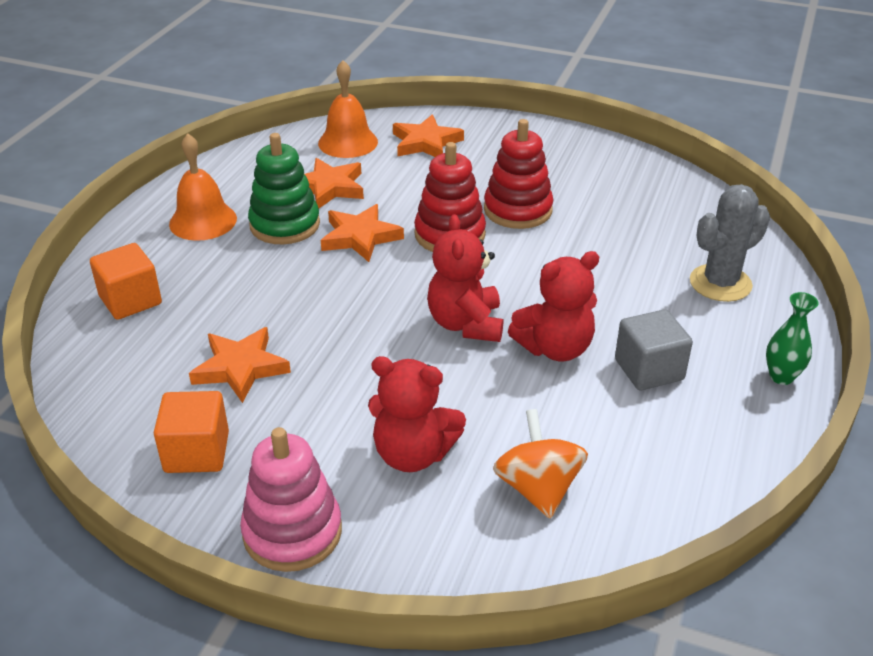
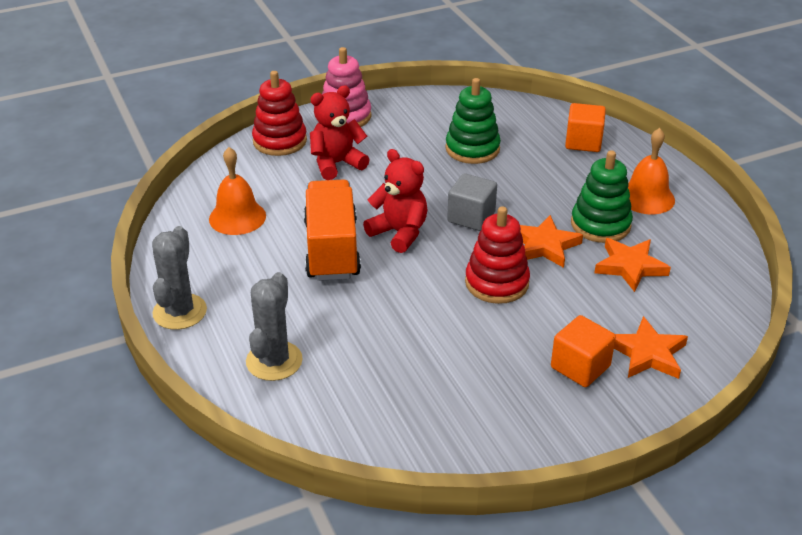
camera: 135 degrees right, 0 degrees up
orange cube [154,391,229,473] -> orange cube moved to [551,315,616,387]
orange star [189,327,291,403] -> green stacking toy [445,78,501,164]
orange bell [318,60,378,158] -> orange bell moved to [209,147,266,235]
red stacking toy [484,119,554,229] -> red stacking toy moved to [252,71,307,156]
orange spinning top [493,409,588,518] -> none
red teddy bear [508,251,599,361] -> orange truck [304,179,361,281]
grey cube [615,309,693,390] -> grey cube moved to [447,173,497,231]
green vase [766,292,819,385] -> grey cactus [152,226,207,330]

